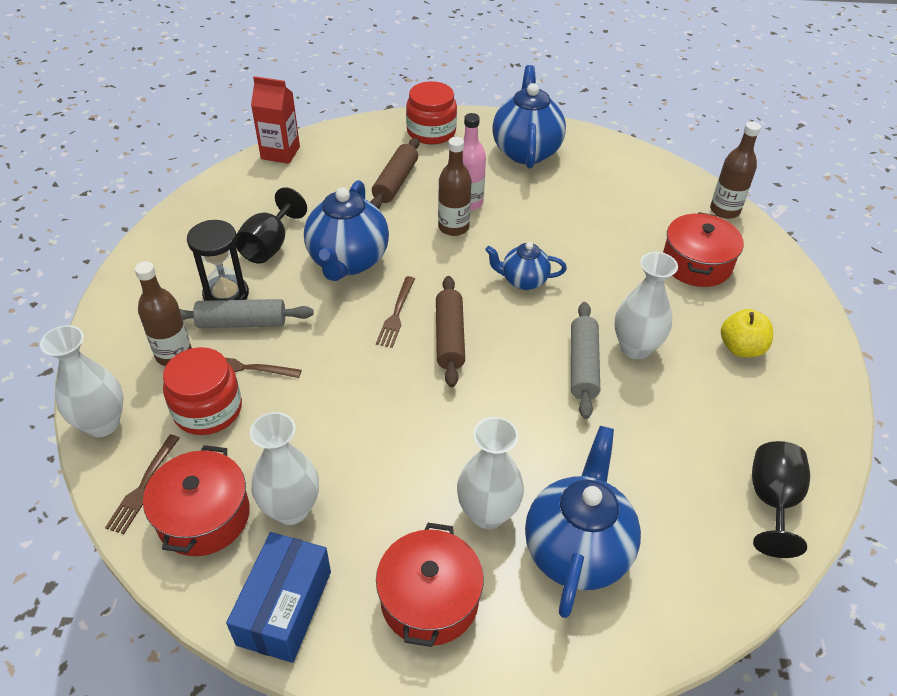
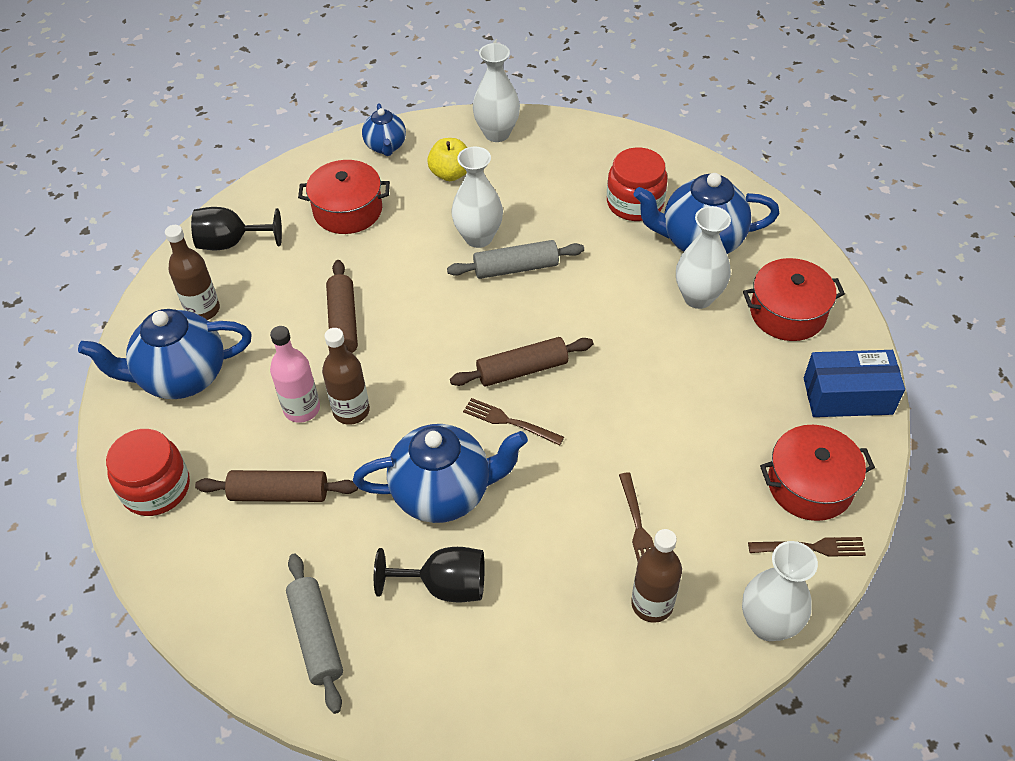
camera: 105 degrees left, 5 degrees up
red jar [163,347,242,435] -> red jar moved to [607,147,668,221]
grey rolling pin [180,299,314,328] -> grey rolling pin moved to [286,554,343,714]
black hourglass [187,220,249,301] -> none
white vase [250,412,319,525] -> white vase moved to [473,43,520,142]
red carton [251,76,300,164] -> none
brown fork [376,276,415,348] -> brown fork turned 150 degrees counterclockwise [463,398,564,446]
blue teapot [485,242,567,290] -> blue teapot moved to [362,104,406,156]
brown bottle [710,121,761,219] -> brown bottle moved to [165,225,220,320]
black goblet [752,441,810,558] -> black goblet moved to [191,207,282,250]
none -> brown rolling pin [326,260,358,353]

